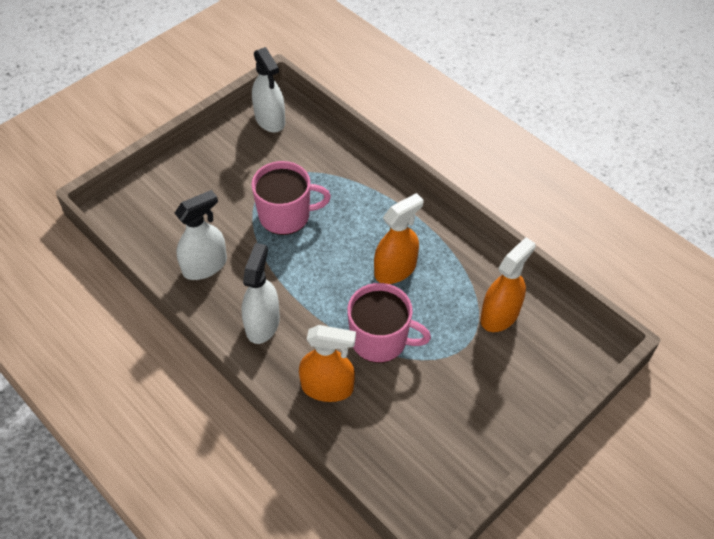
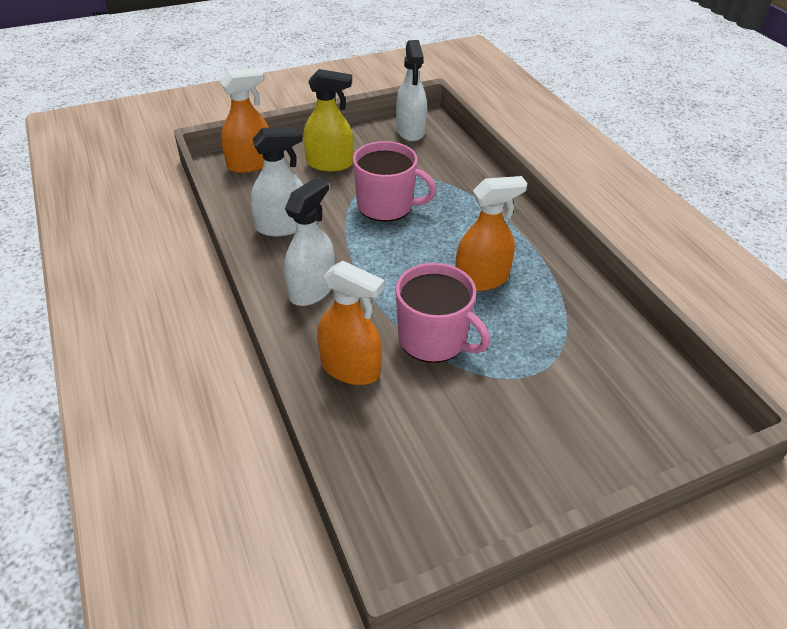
camera: 20 degrees right, 10 degrees down
orange spray bottle [480,237,536,332] -> orange spray bottle moved to [220,68,269,173]
none -> yellow spray bottle [303,69,353,171]

